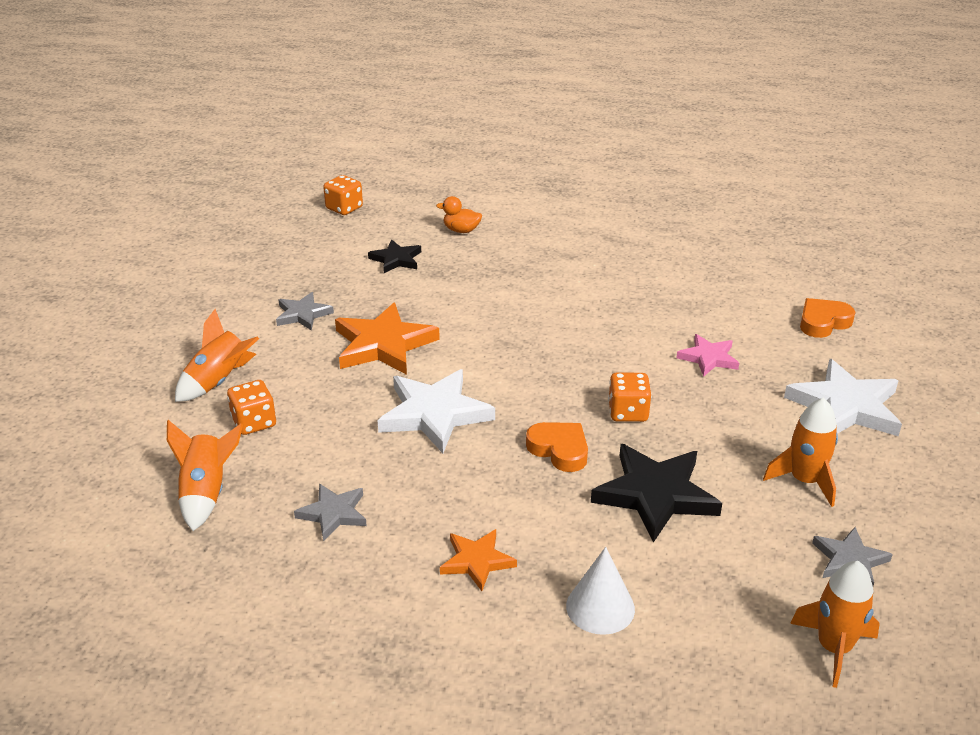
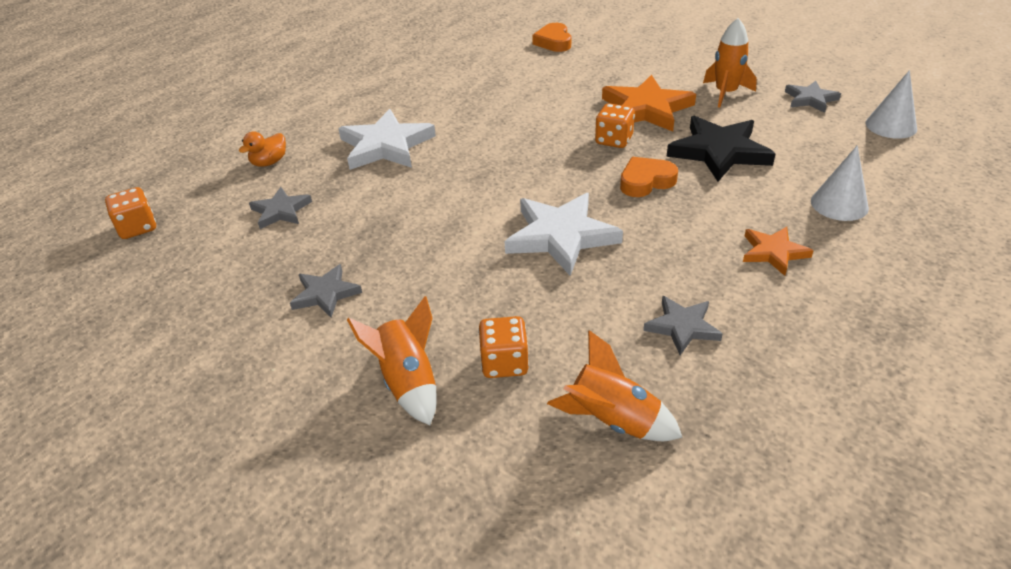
camera: 65 degrees left, 5 degrees up
orange star [335,302,440,375] -> orange star moved to [602,75,696,132]
black star [368,239,421,273] -> grey star [249,187,312,229]
pink star [677,334,739,377] -> none
white star [784,359,902,436] -> white star moved to [338,109,436,170]
orange rocket [790,561,880,688] -> white cone [866,70,917,139]

